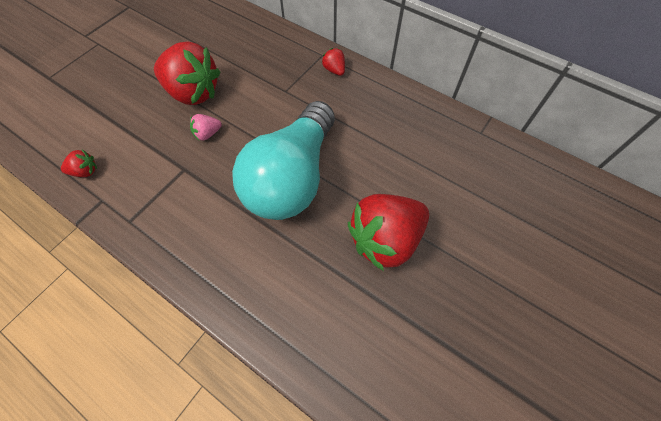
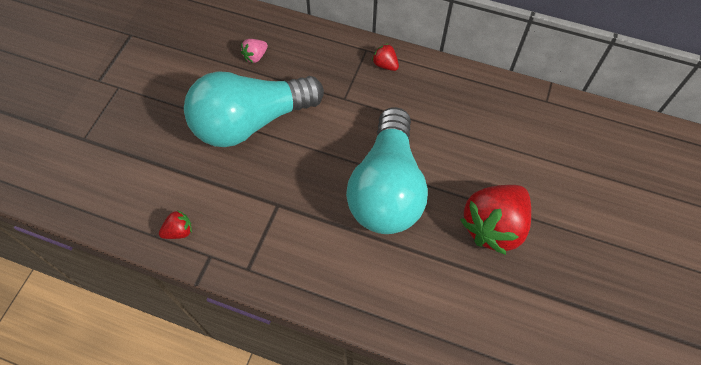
camera: 15 degrees left, 0 degrees up
red strawberry [154,41,220,105] -> turquoise light bulb [184,71,324,147]
pink strawberry [190,114,222,140] -> pink strawberry moved to [241,39,268,63]

